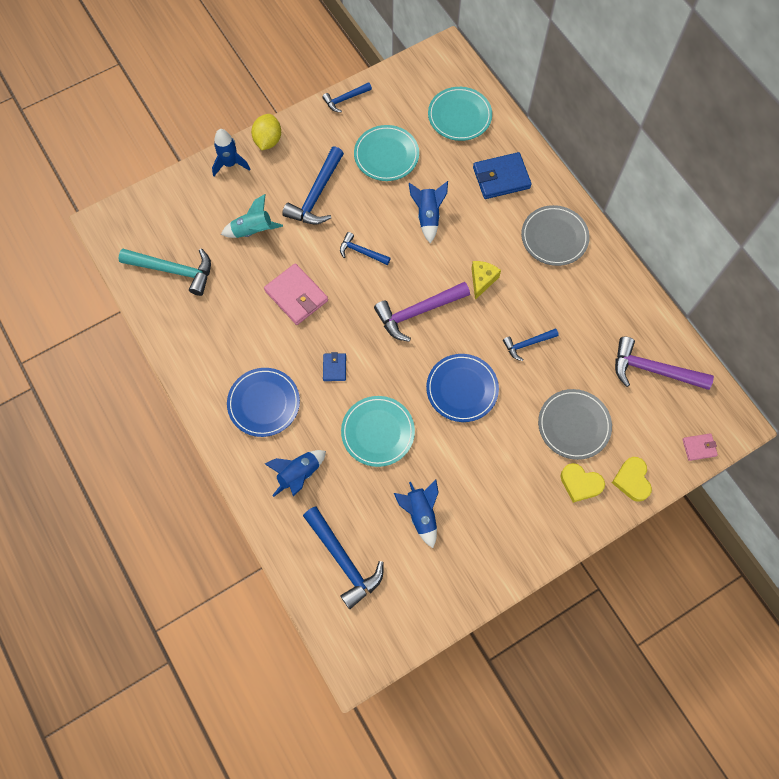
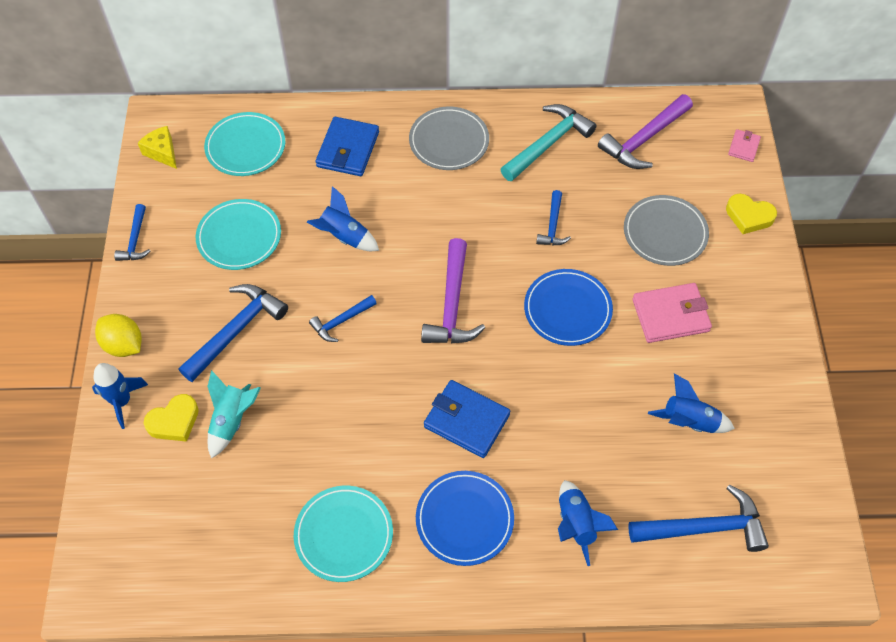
camera: 60 degrees left, 10 degrees down
turquoise hammer [118,249,211,296] -> turquoise hammer moved to [500,104,597,181]
pink wallet [264,263,328,325] -> pink wallet moved to [633,283,712,343]
blue hammer [282,146,344,224] -> blue hammer turned 105 degrees counterclockwise [178,284,288,382]
blue wallet [323,352,346,381] -> blue wallet [424,380,510,458], size x1.89
turquoise plate [341,396,415,467] -> turquoise plate moved to [294,486,393,582]
yellow cheese [471,261,501,300] -> yellow cheese moved to [138,126,177,169]
yellow heart [561,463,605,503] -> yellow heart moved to [144,394,199,442]

